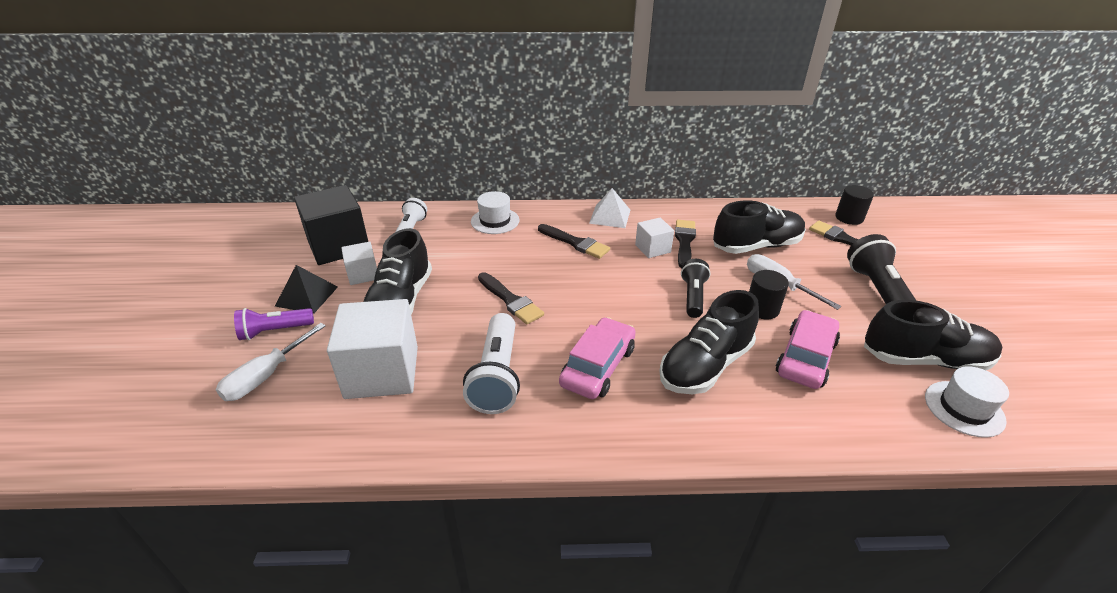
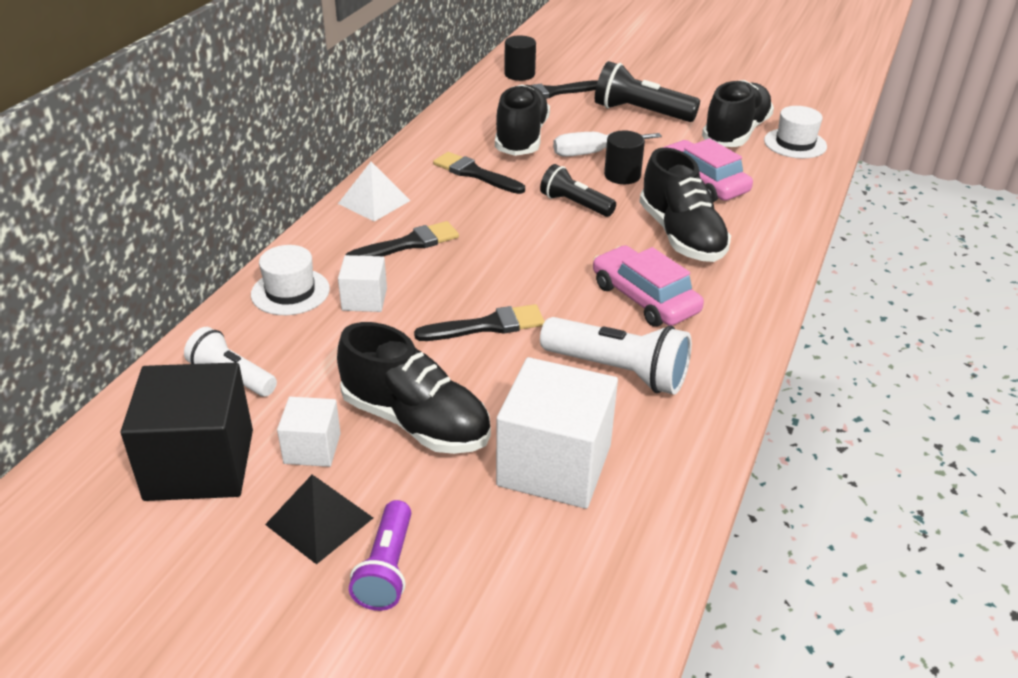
camera: 65 degrees left, 0 degrees up
white screwdriver [216,323,326,401] -> none
white cube [635,218,674,258] -> white cube moved to [338,255,387,312]

